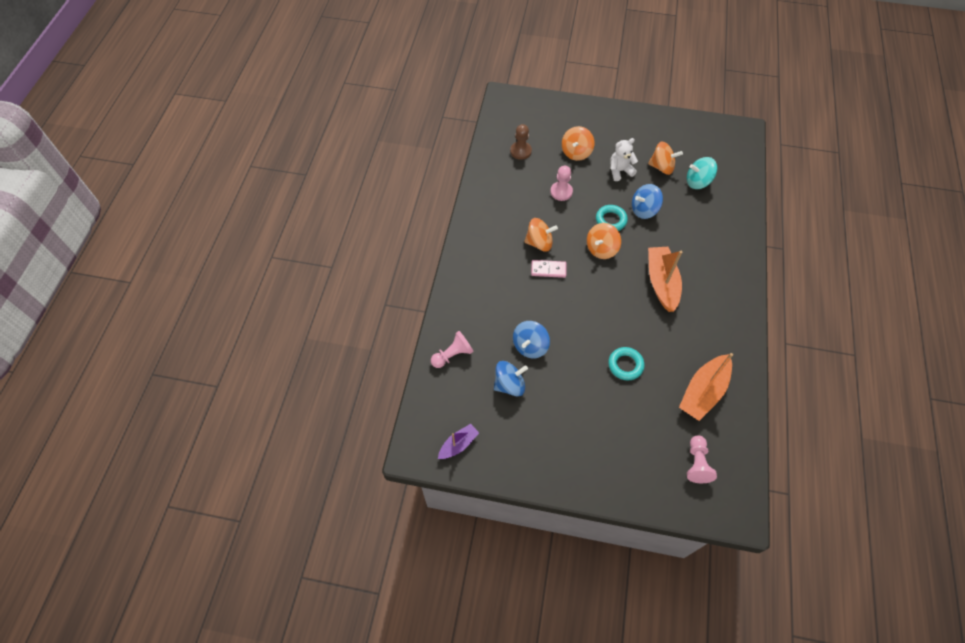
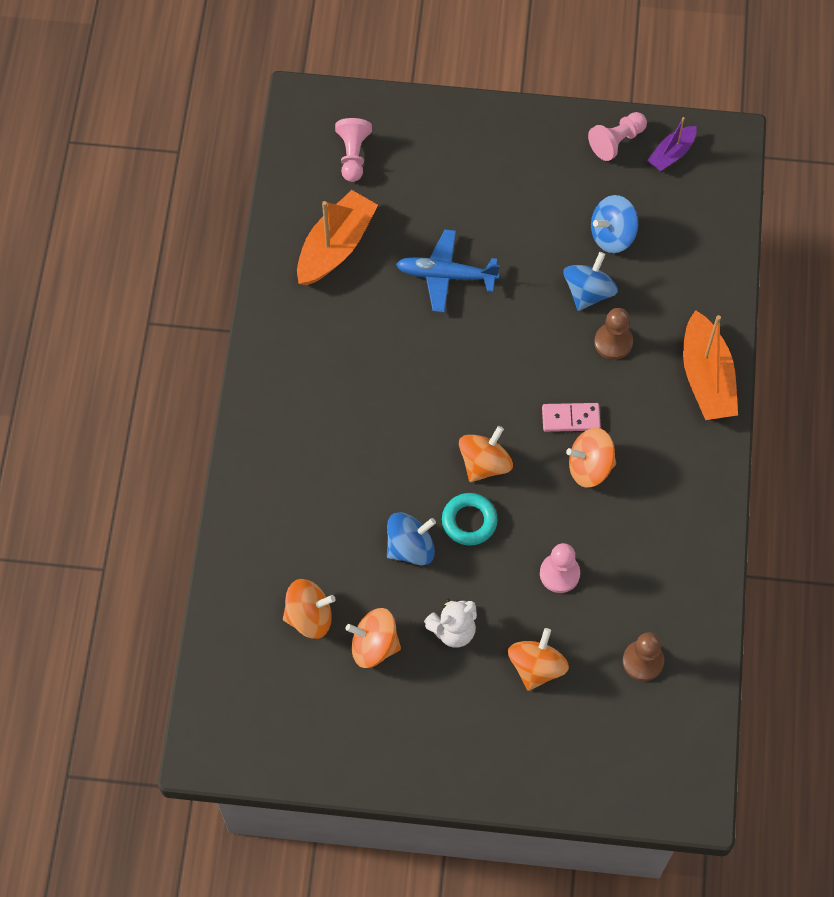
camera: 175 degrees right, 5 degrees up
pink pawn [431,331,474,368] -> pink pawn moved to [588,112,647,161]
turquoise ring [608,347,645,380] -> blue plane [396,229,500,313]
orange boat [648,247,682,312] -> orange boat moved to [683,310,738,420]
turquoise spinning top [687,157,717,189] -> orange spinning top [283,579,336,639]
none -> brown pawn [594,308,633,360]

